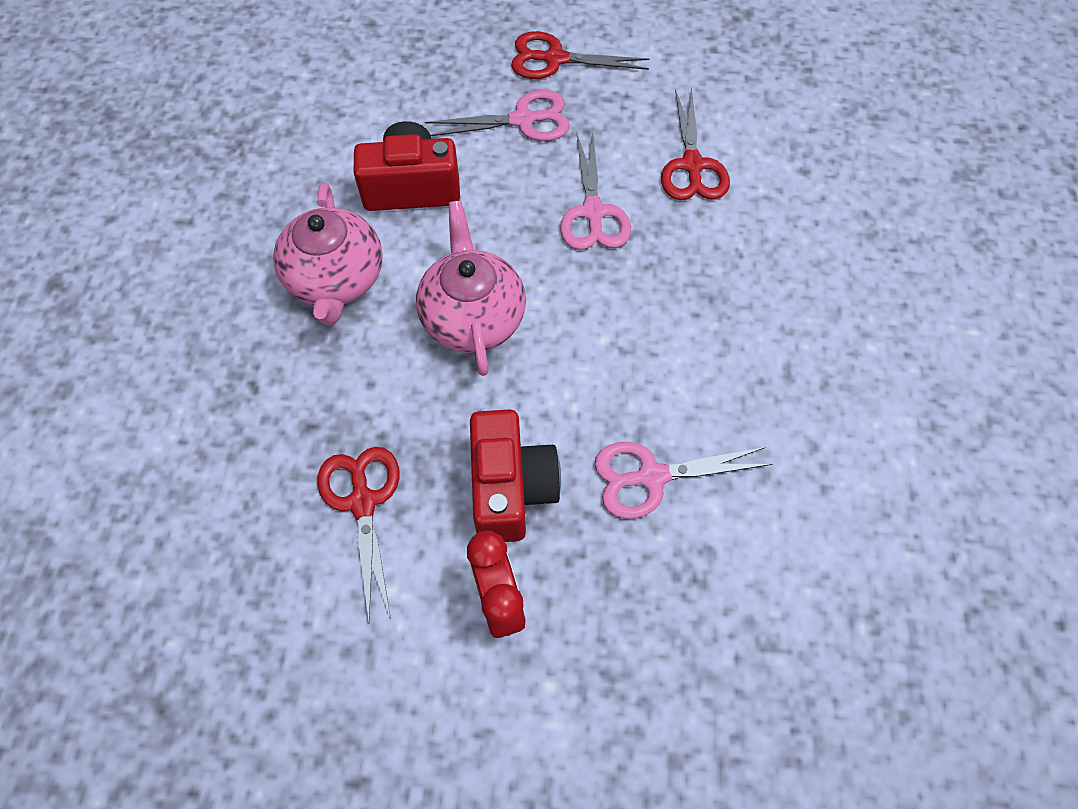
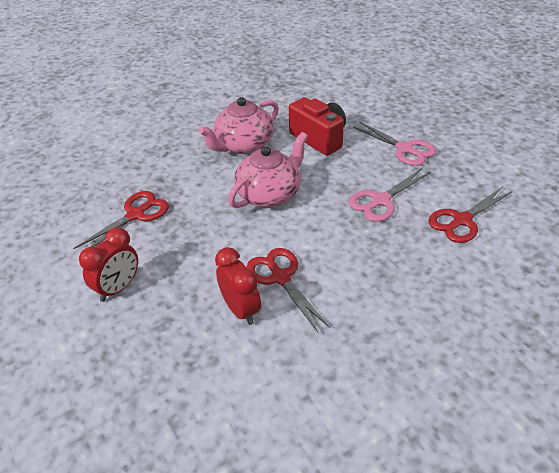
camera: 55 degrees right, 20 degrees down
red camera [470,409,561,542] -> none
red scissors [511,31,649,79] -> red scissors moved to [246,248,330,333]
pink scissors [594,442,772,519] -> red clock [215,247,261,325]

